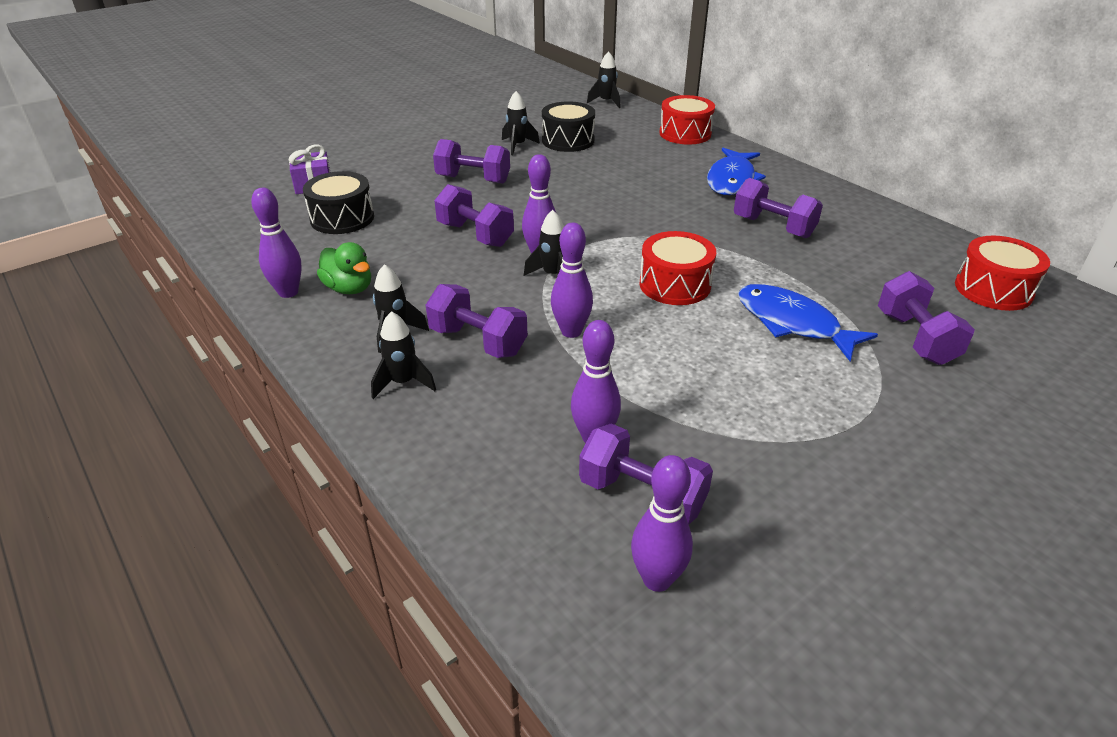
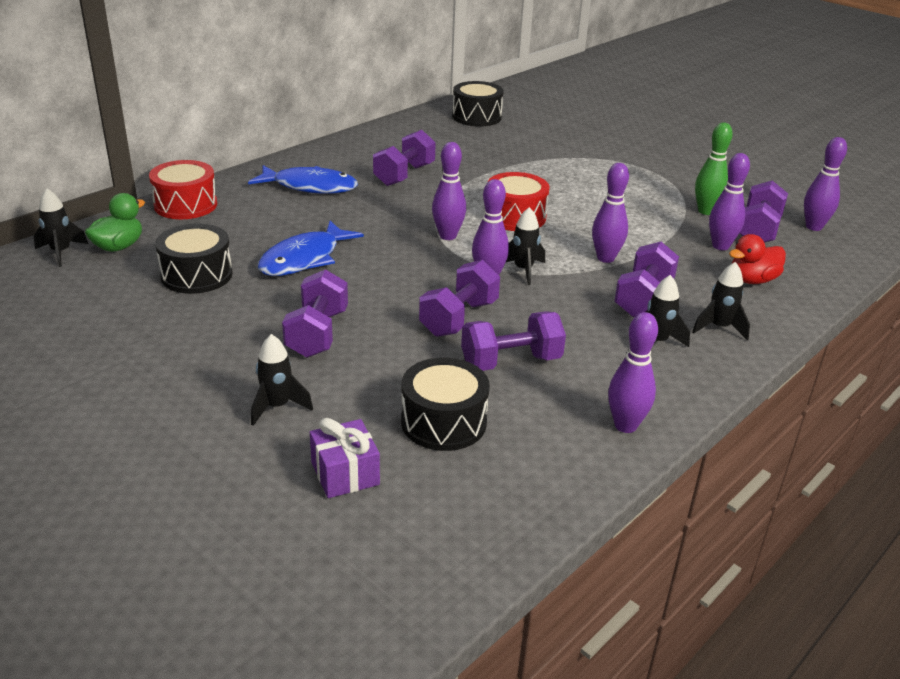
camera: 100 degrees left, 5 degrees down
green duck [317,242,371,294] -> green duck moved to [85,193,145,252]
black rocket [502,91,540,155] -> black rocket moved to [251,334,313,426]
blue fish [738,284,878,361] -> blue fish moved to [258,221,364,276]
purple dumbbell [878,271,975,365] -> purple dumbbell moved to [461,311,566,371]
red drum [955,236,1050,311] -> black drum [452,81,504,127]
none -> purple bowling pin [432,142,466,240]
none -> green bowling pin [695,122,733,215]
none -> red duck [729,234,786,284]

